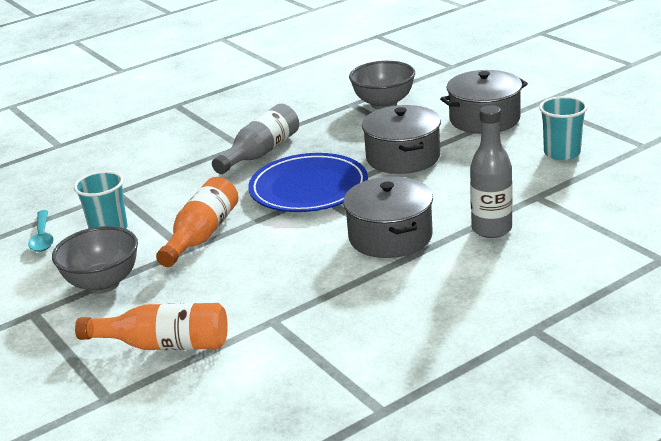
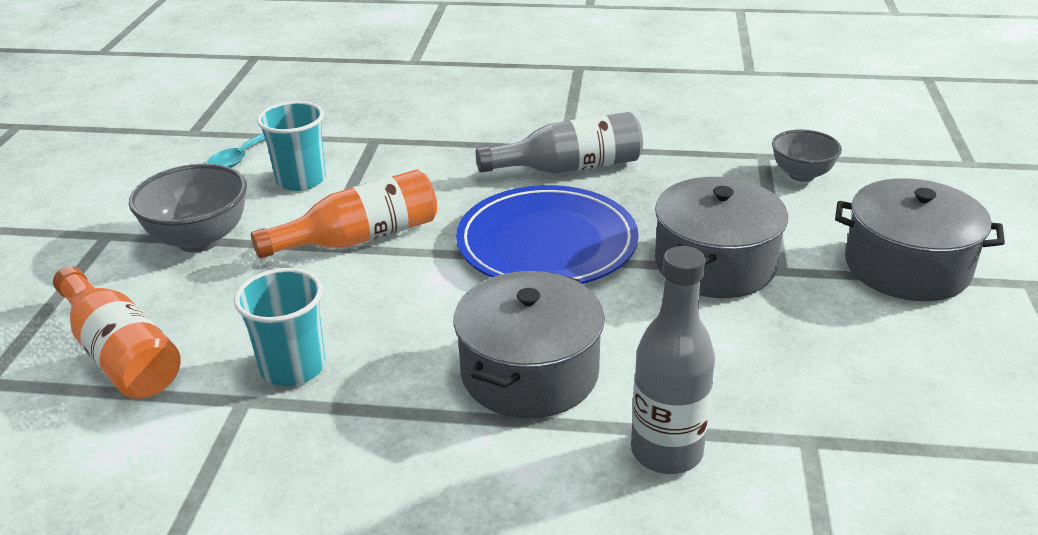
camera: 40 degrees right, 5 degrees up
grey bowl [349,61,415,109] -> grey bowl [772,129,842,182], size x0.65
turquoise cup [539,96,587,160] -> turquoise cup moved to [234,268,325,386]

